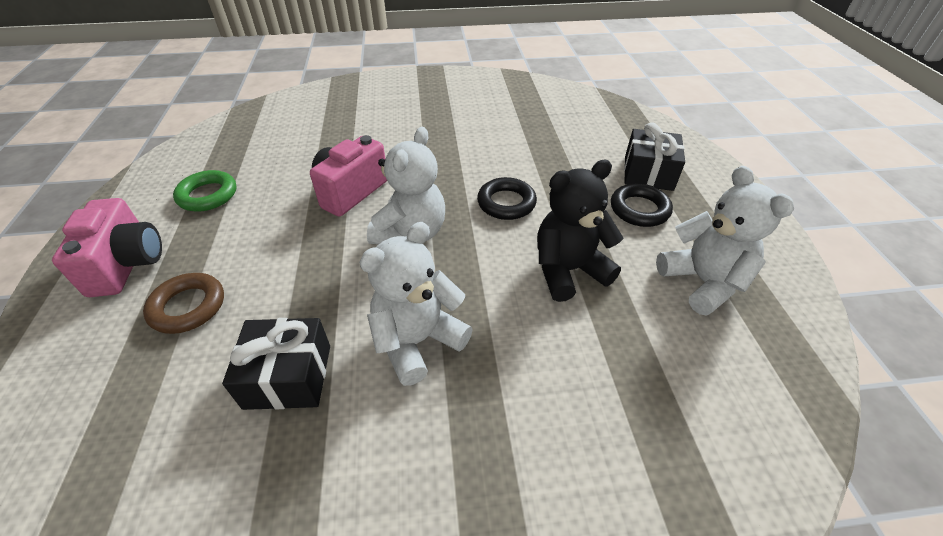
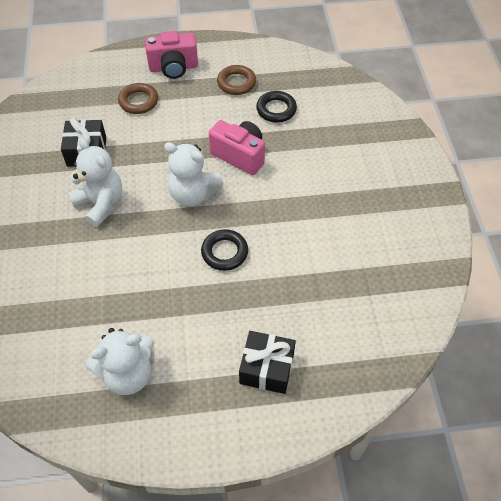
camera: 90 degrees right, 10 degrees up
green ring [173,170,236,212] -> brown ring [217,65,256,95]
black teddy bear [537,160,623,302] -> none
black ring [611,183,673,227] -> black ring moved to [256,91,297,123]

